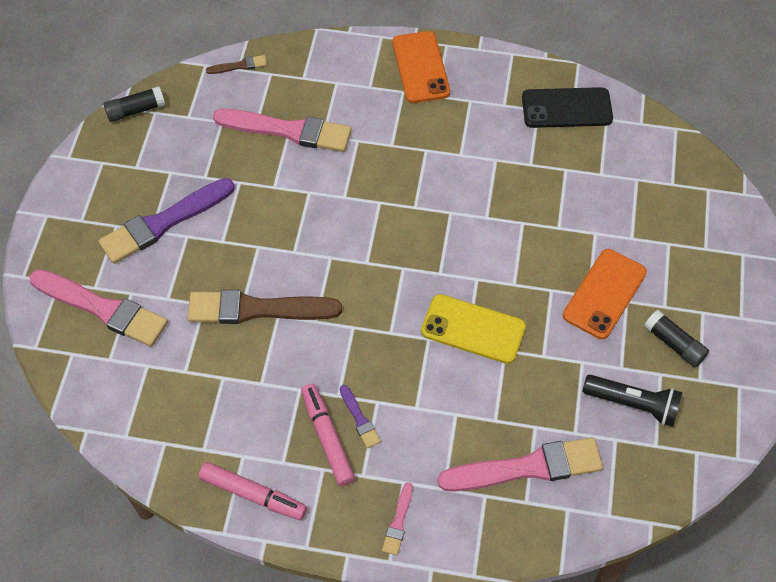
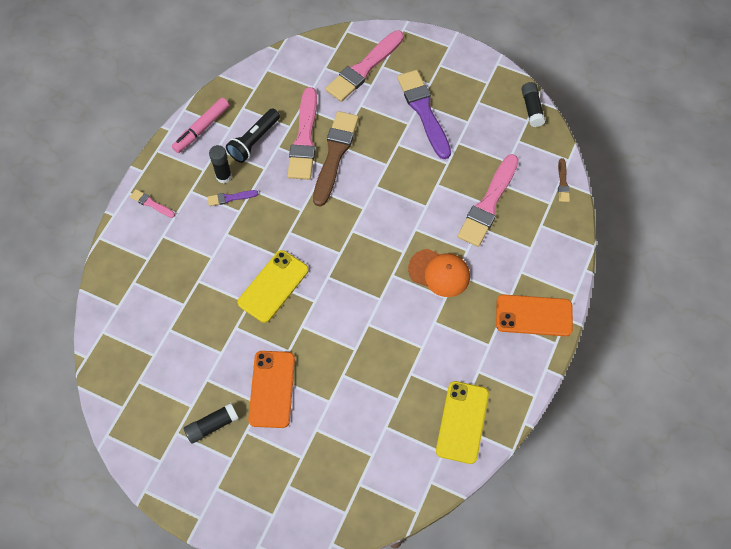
camera: 105 degrees right, 5 degrees up
pink marker [301,384,355,486] -> black glue stick [209,145,232,183]
pink brush [437,437,603,492] -> pink brush moved to [287,87,317,180]
black phone [522,87,613,128] -> yellow phone [436,381,489,464]
orange phone [563,249,647,339] -> orange phone turned 45 degrees clockwise [248,351,295,428]
black flashlight [583,375,683,427] -> black flashlight moved to [226,108,280,163]
none -> orange cap [408,249,470,297]

